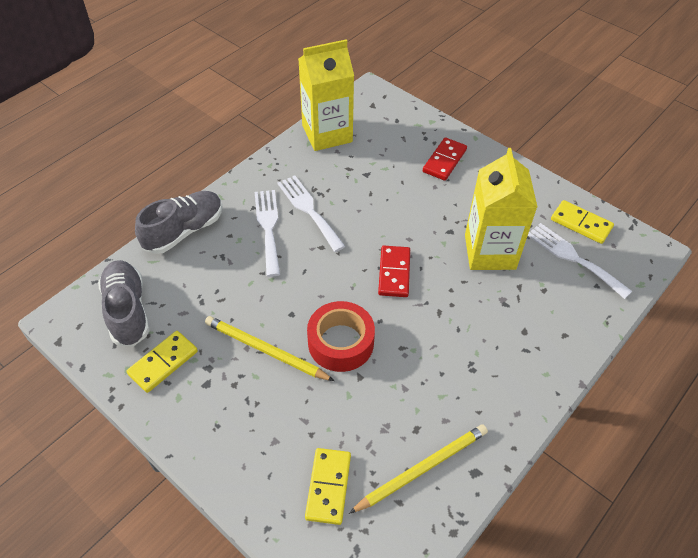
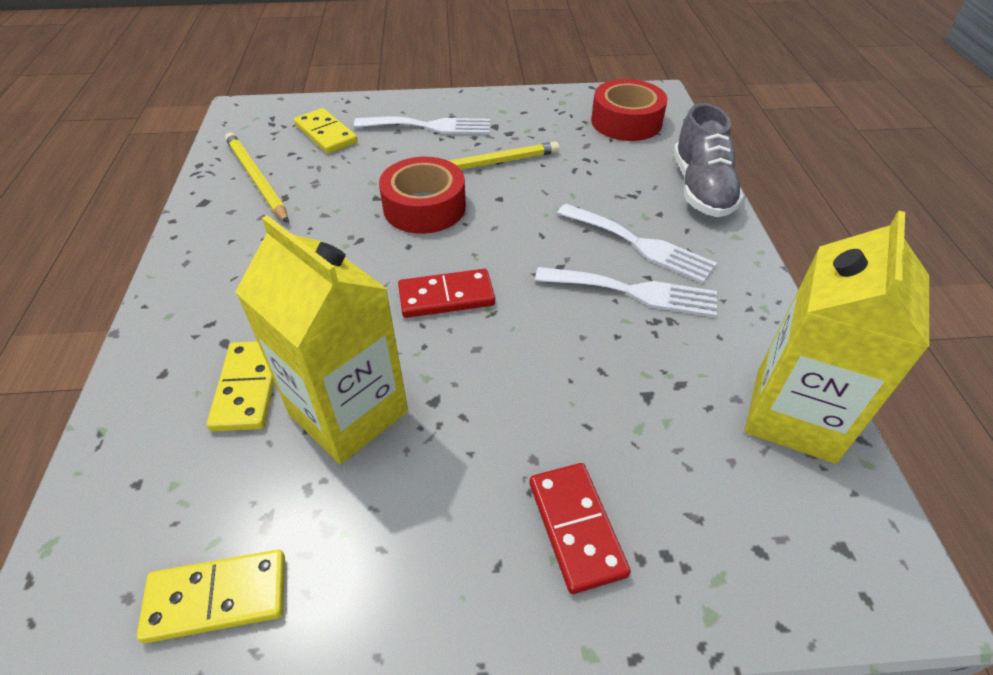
camera: 135 degrees right, 5 degrees down
grey shoe [98,260,150,347] -> red tape [591,79,667,141]
yellow domino [126,331,198,393] -> yellow domino moved to [207,341,274,432]
yellow pencil [349,424,488,514] -> yellow pencil turned 135 degrees clockwise [225,132,289,223]
red domino [378,246,410,297] -> red domino turned 60 degrees counterclockwise [398,269,495,318]
white fork [528,223,632,299] -> white fork moved to [354,117,490,134]

